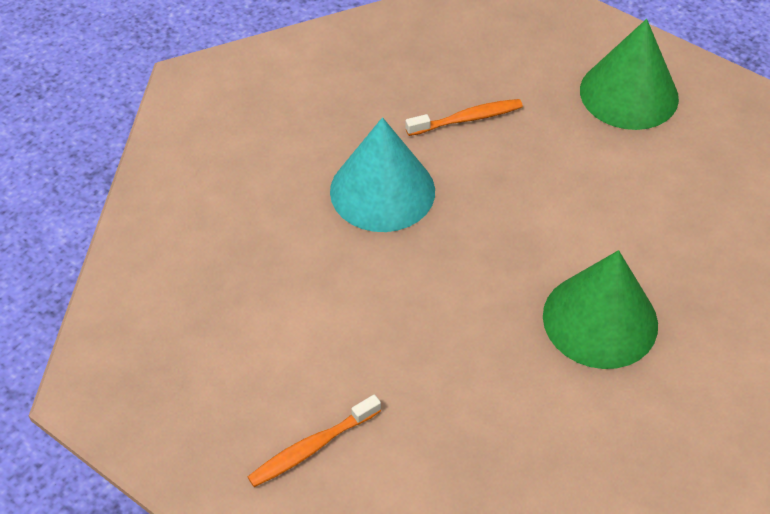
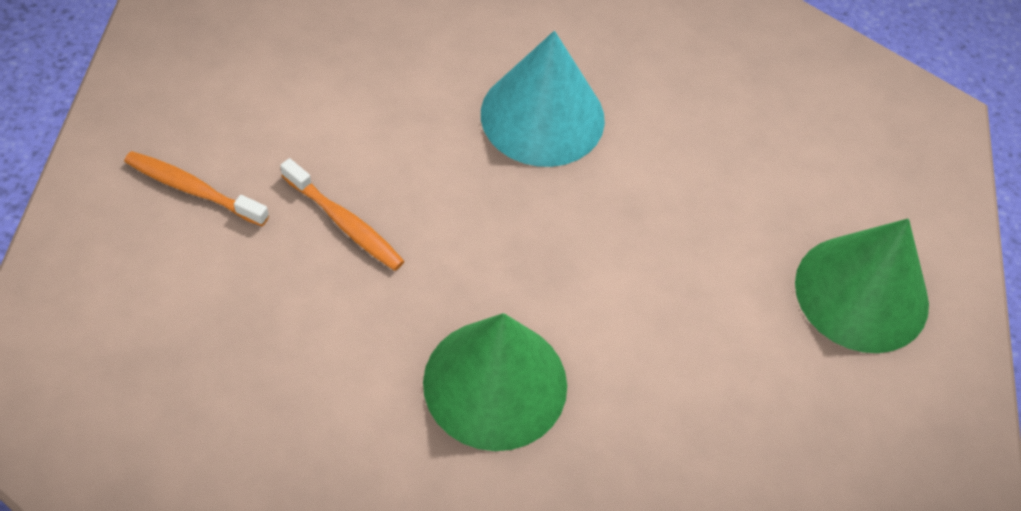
camera: 55 degrees right, 5 degrees up
orange toothbrush [405,99,523,136] -> orange toothbrush moved to [280,158,405,271]

